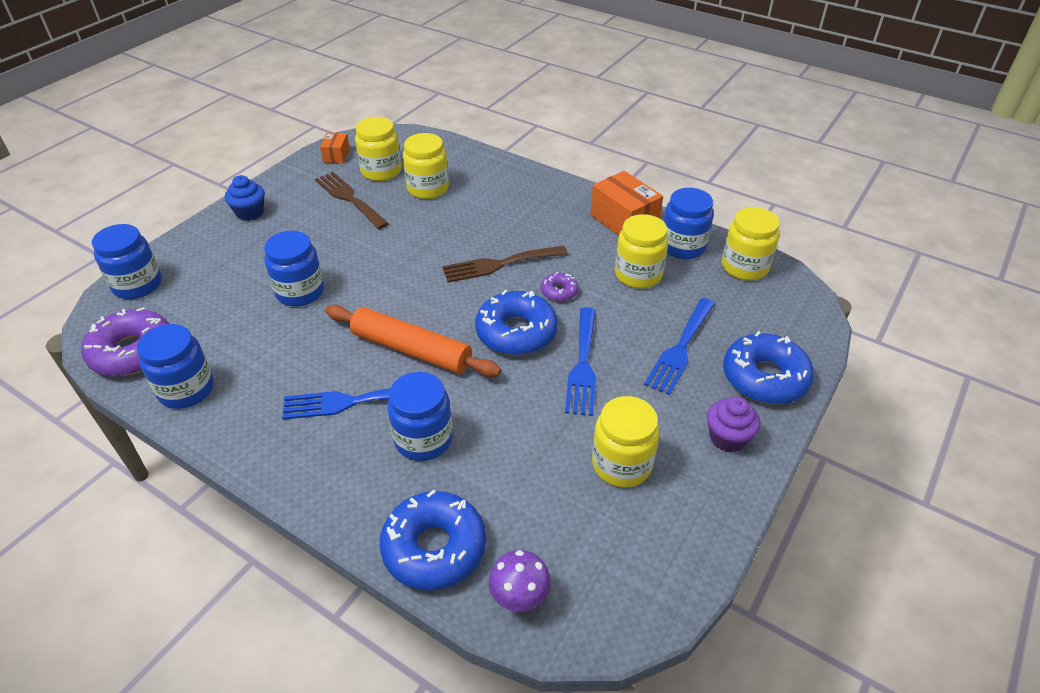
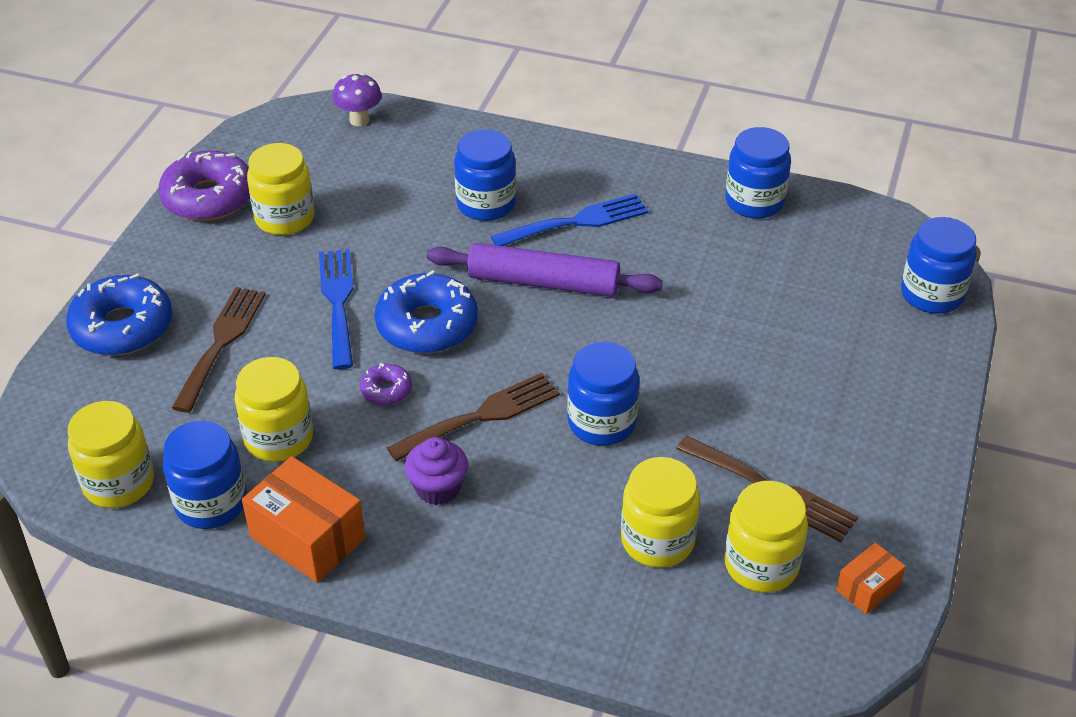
camera: 165 degrees right, 0 degrees up
purple donut [81,307,169,376] -> purple donut moved to [158,150,250,221]
blue cupcake [225,175,265,221] -> none
blue jar [264,231,324,306] -> blue jar moved to [567,342,640,446]
orange box [320,132,350,163] -> orange box turned 60 degrees clockwise [836,542,906,614]
orange rolling pin [325,305,501,377] -> purple rolling pin [427,243,663,297]
blue donut [380,490,486,591] -> none
blue fork [644,298,715,395] -> brown fork [172,287,266,413]
purple cupcake [707,397,760,453] -> purple cupcake moved to [404,437,468,505]

